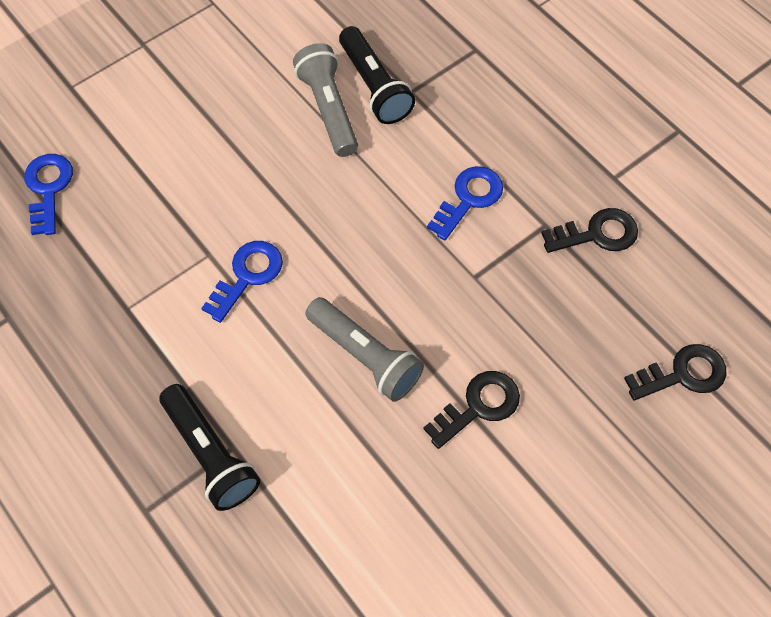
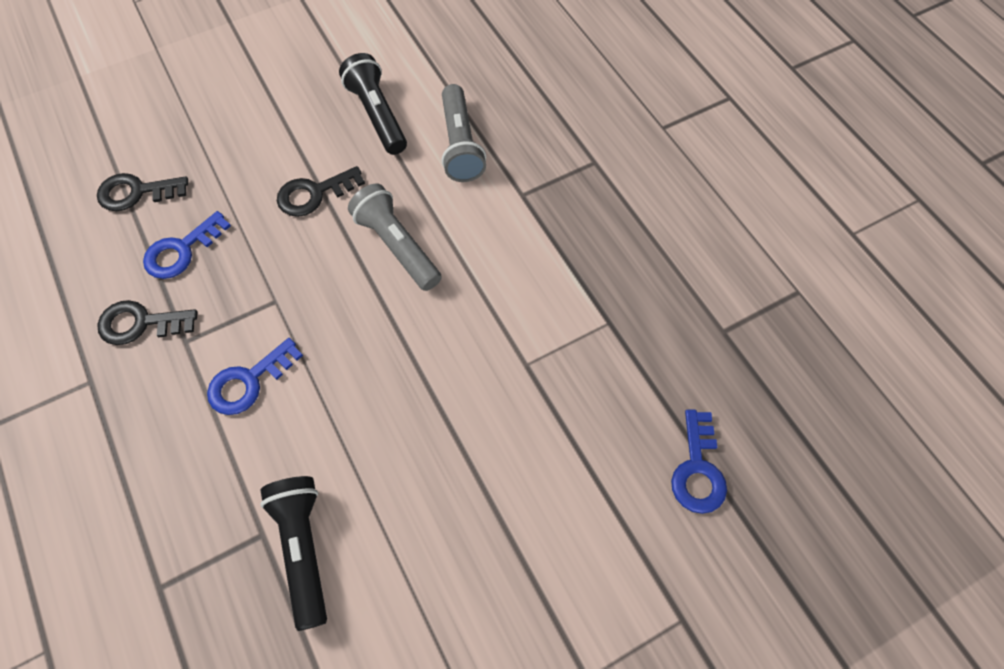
camera: 170 degrees left, 0 degrees up
black flashlight [159,384,260,511] -> black flashlight moved to [339,53,407,155]
blue key [202,241,283,323] -> blue key moved to [143,211,231,279]
grey flashlight [293,43,358,157] -> grey flashlight moved to [442,84,486,182]

